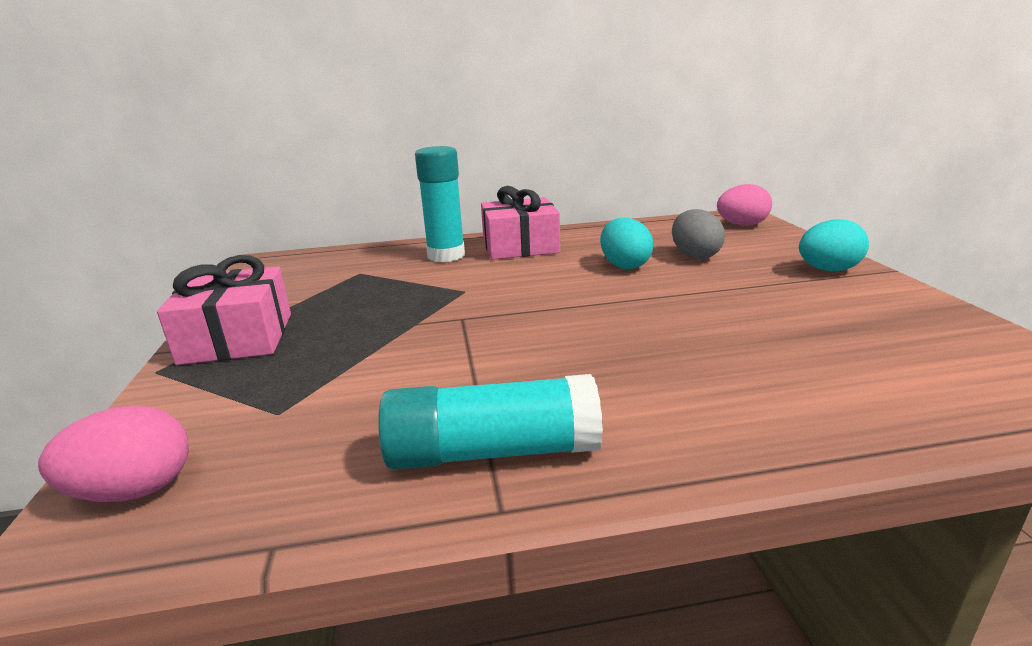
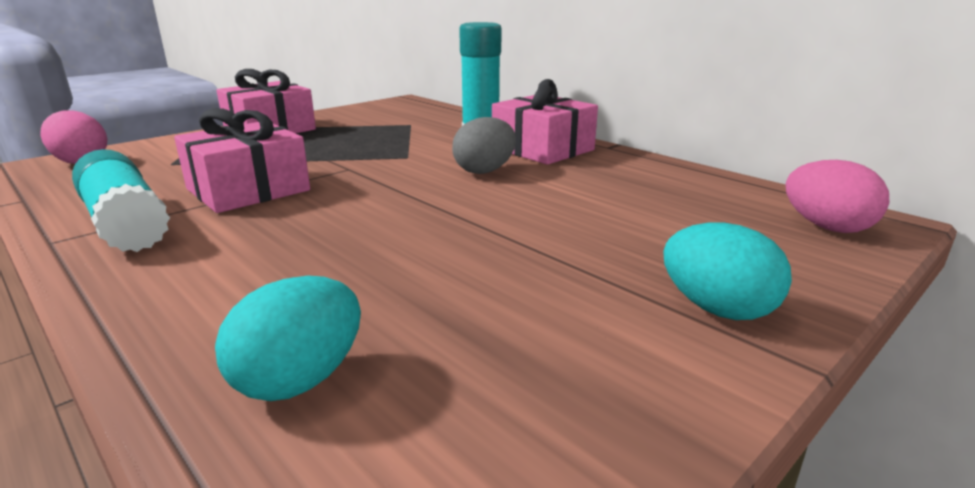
camera: 55 degrees right, 0 degrees up
turquoise egg [600,218,653,269] -> turquoise egg moved to [215,276,361,401]
grey egg [672,209,725,259] -> grey egg moved to [452,117,516,174]
none -> pink gift [174,108,310,213]

